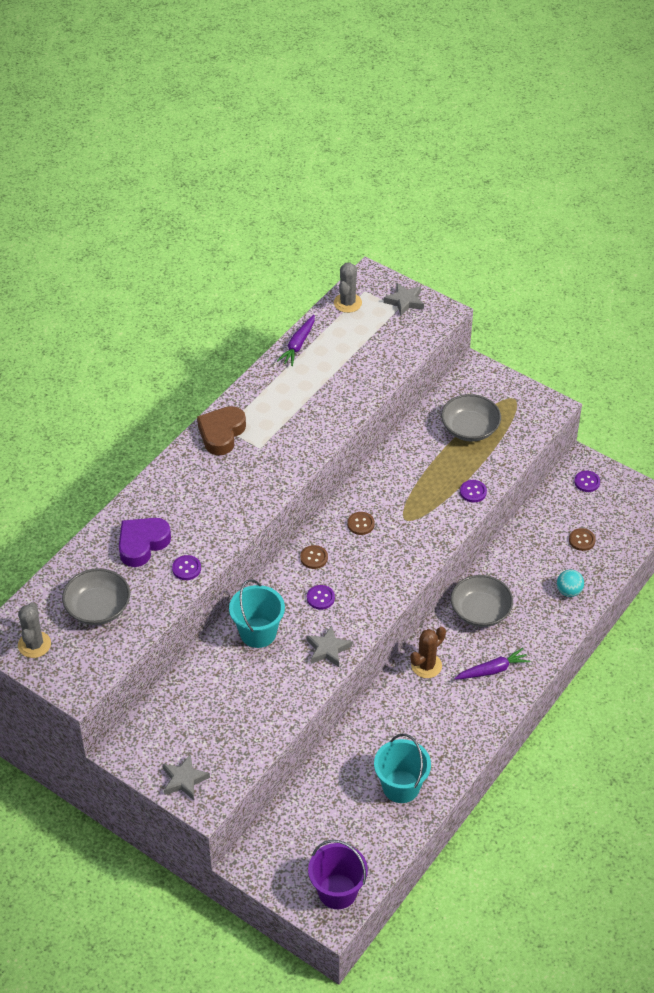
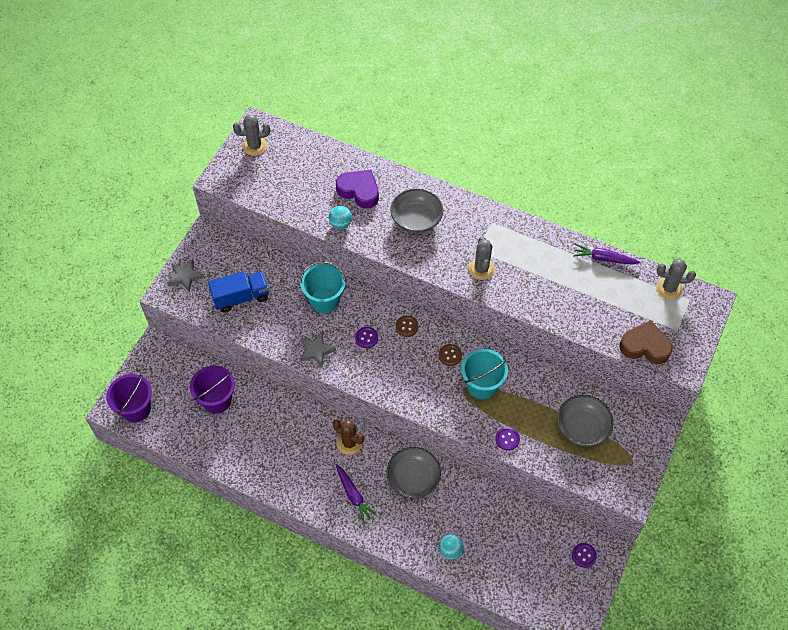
camera: 80 degrees right, 10 degrees up
grey bowl [62,568,130,625] -> grey bowl moved to [390,188,443,233]
purple button [172,555,201,580] -> turquoise ball [329,206,352,229]
brown heart [197,406,246,455] -> brown heart moved to [619,320,673,364]
turquoise bucket [374,734,431,803] -> turquoise bucket moved to [461,349,508,399]
grey star [384,282,424,316] -> none
brown button [569,528,596,551] -> none
none -> purple bucket [190,365,235,414]
none -> blue truck [208,271,269,313]
none -> grey cactus [469,237,495,280]

